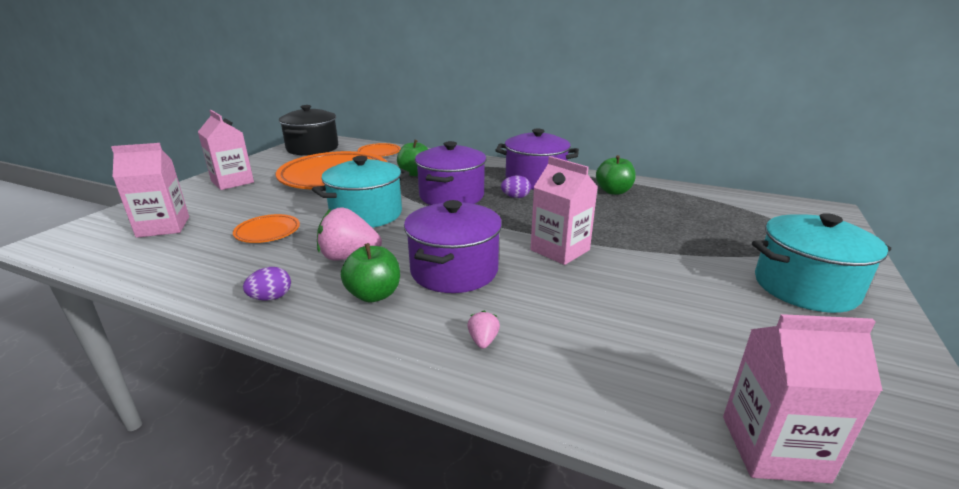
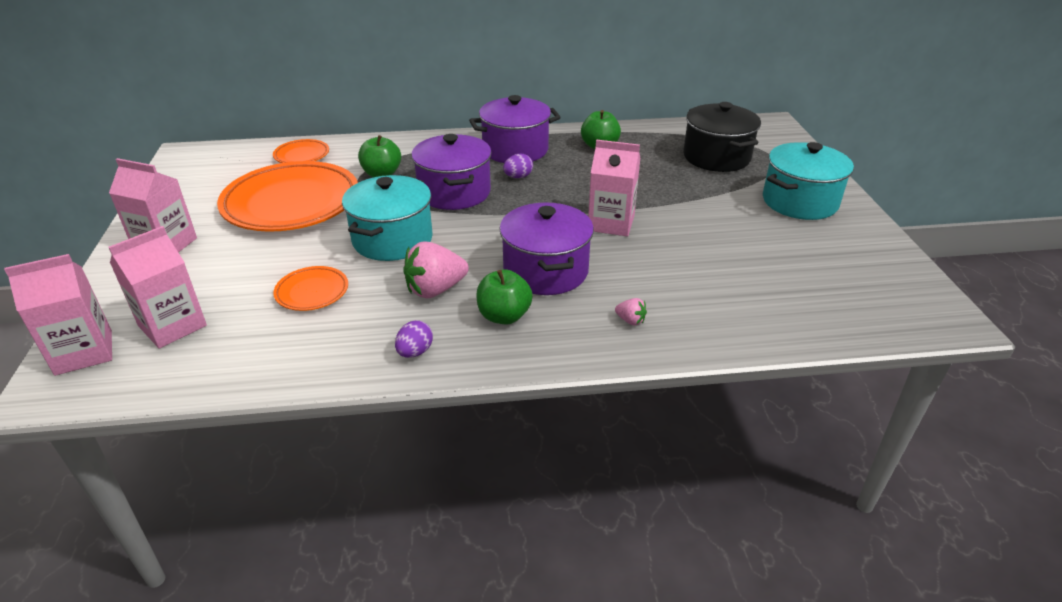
camera: 30 degrees left, 10 degrees up
black pot [279,105,338,156] -> black pot moved to [683,102,761,172]
pink strawberry [467,311,500,349] -> pink strawberry turned 150 degrees clockwise [615,298,647,326]
pink carton [723,314,883,483] -> pink carton moved to [4,254,112,376]

